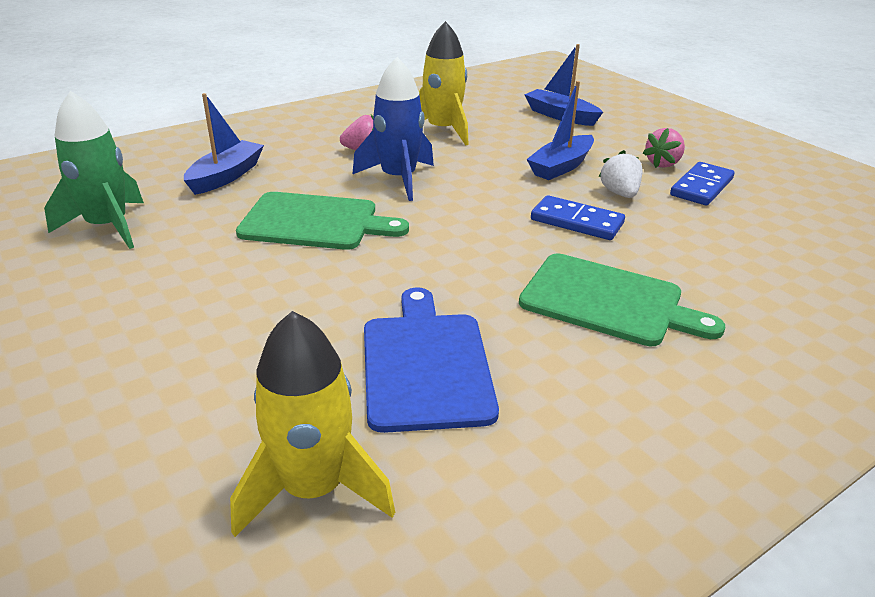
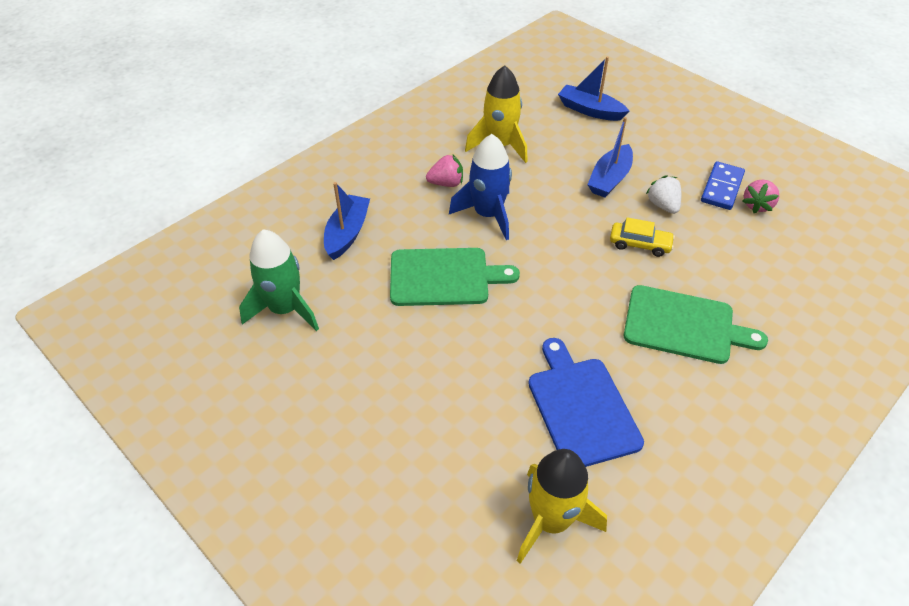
camera: 10 degrees left, 15 degrees up
blue domino [531,195,625,240] -> yellow car [610,217,675,257]
pink strawberry [643,128,685,168] -> pink strawberry moved to [743,180,779,213]

